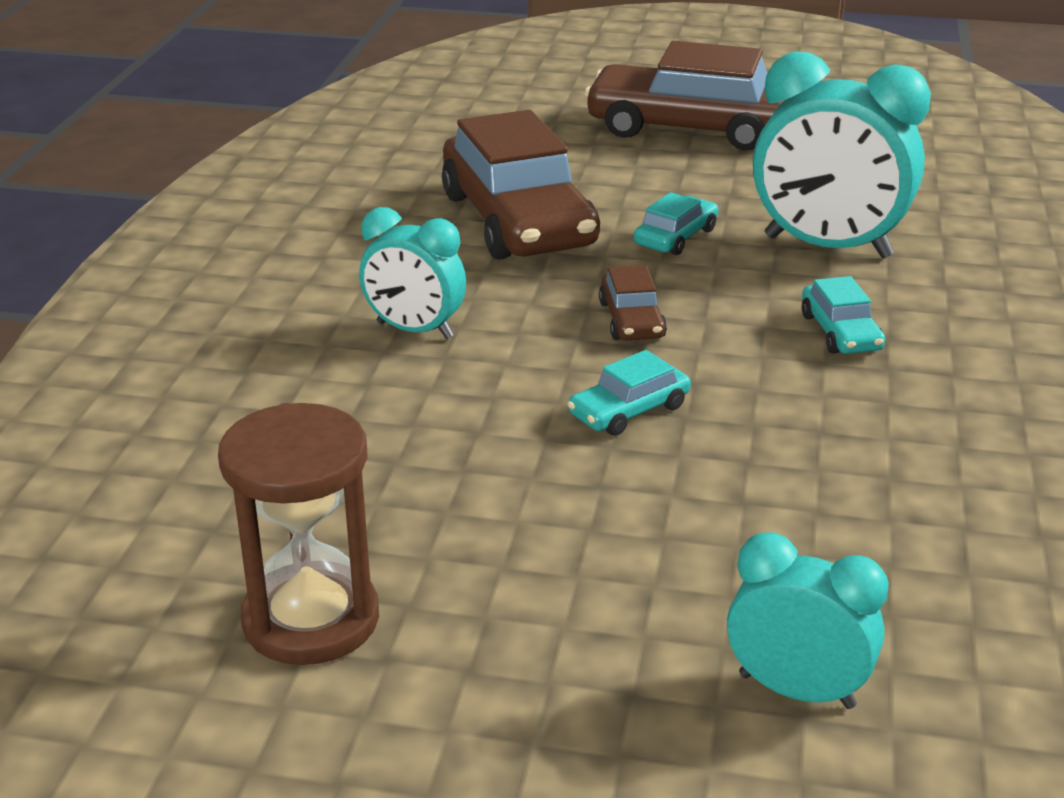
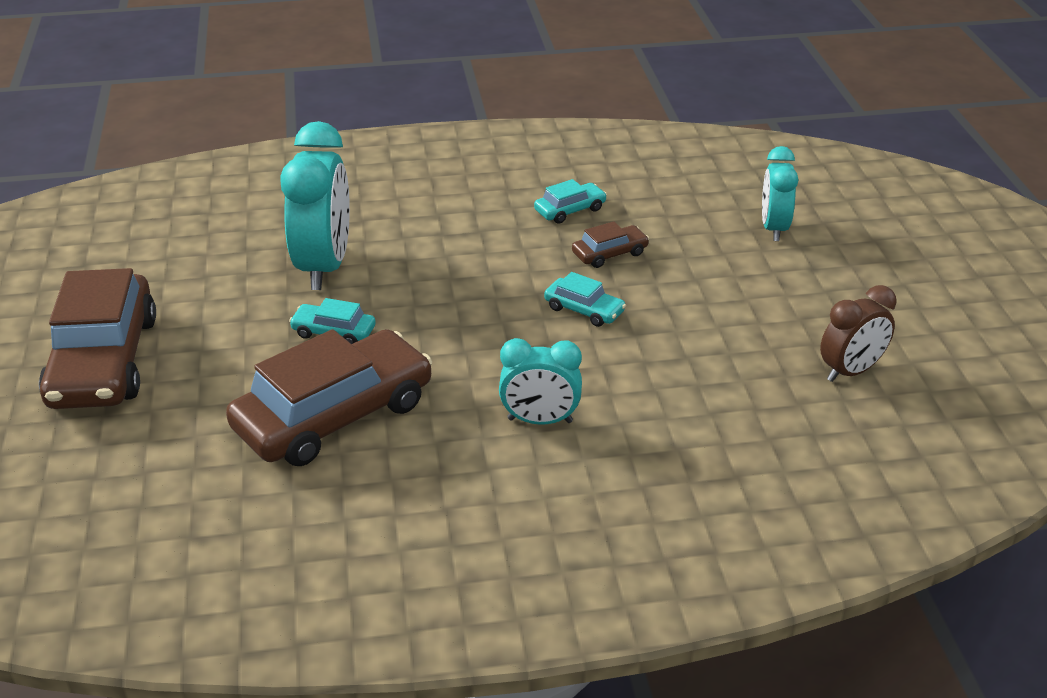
camera: 110 degrees left, 5 degrees up
brown hourglass [218,403,379,665] -> brown clock [820,285,896,382]
turquoise clock [359,207,466,339] -> turquoise clock turned 90 degrees clockwise [499,338,582,425]
brown car [599,265,667,340] -> brown car moved to [572,221,649,268]
turquoise car [802,276,885,354] -> turquoise car moved to [534,179,607,224]

